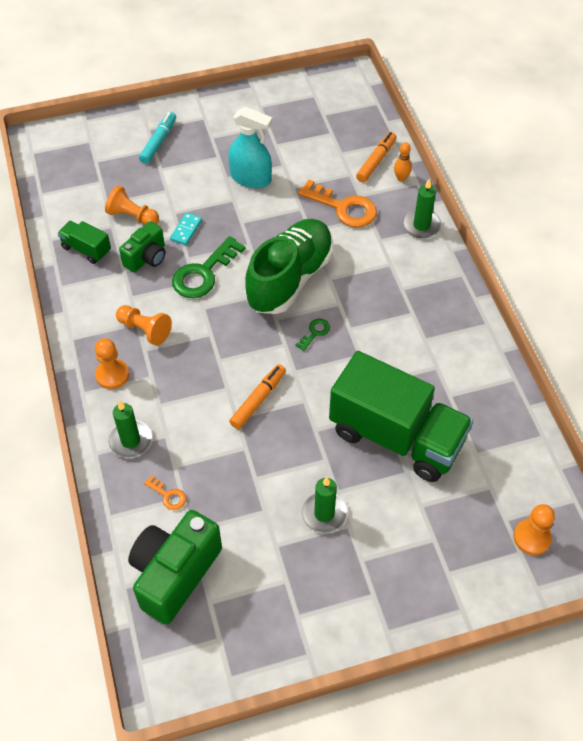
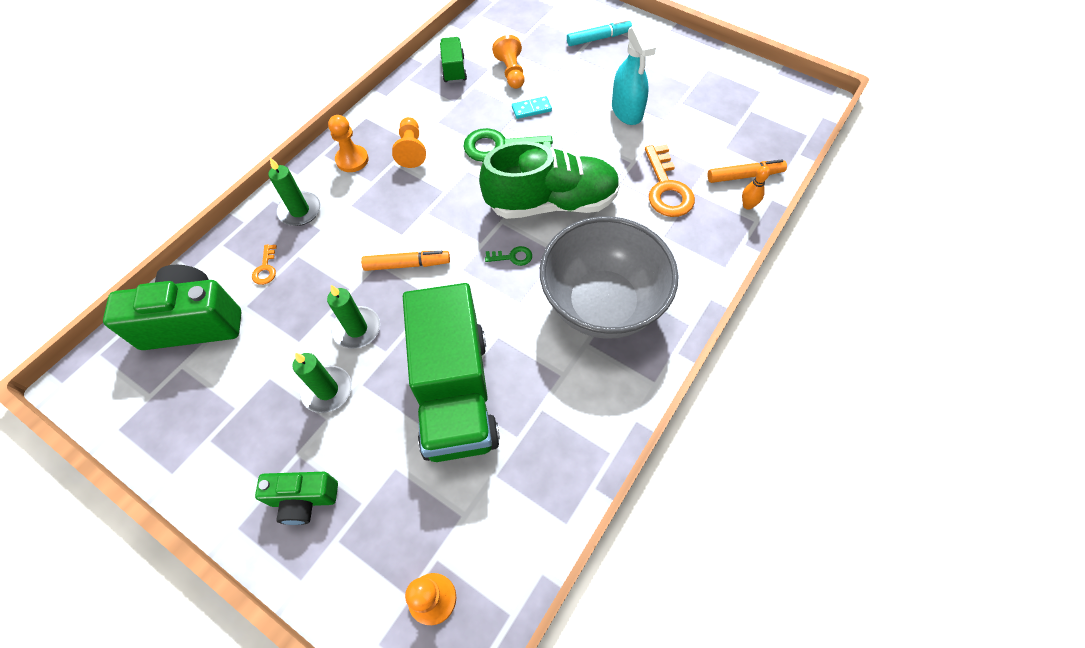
camera: 50 degrees right, 5 degrees up
green camera [119,221,166,273] -> green camera moved to [255,472,338,525]
green candle [403,179,441,238] -> green candle moved to [327,285,380,349]
none -> grey bowl [540,216,679,339]

